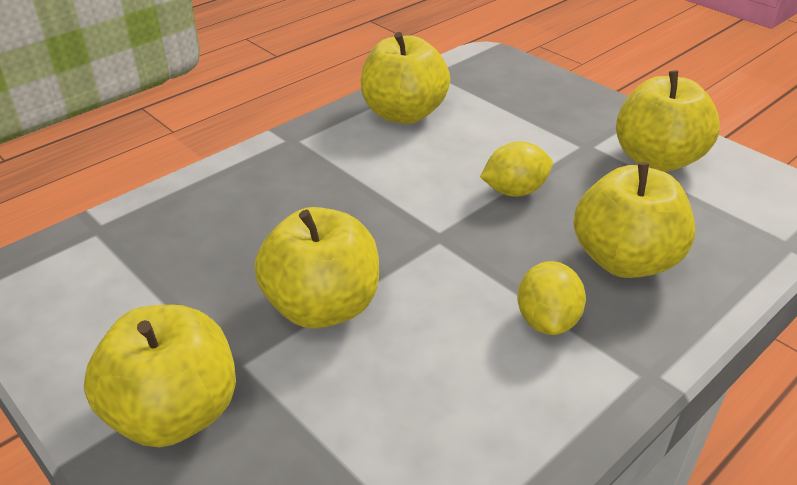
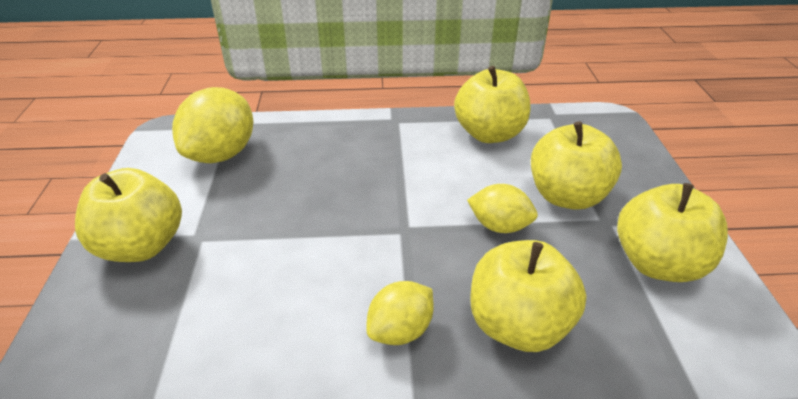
camera: 40 degrees right, 0 degrees up
yellow apple [255,207,379,329] -> yellow apple moved to [531,121,622,210]
none -> yellow lemon [172,87,253,163]

